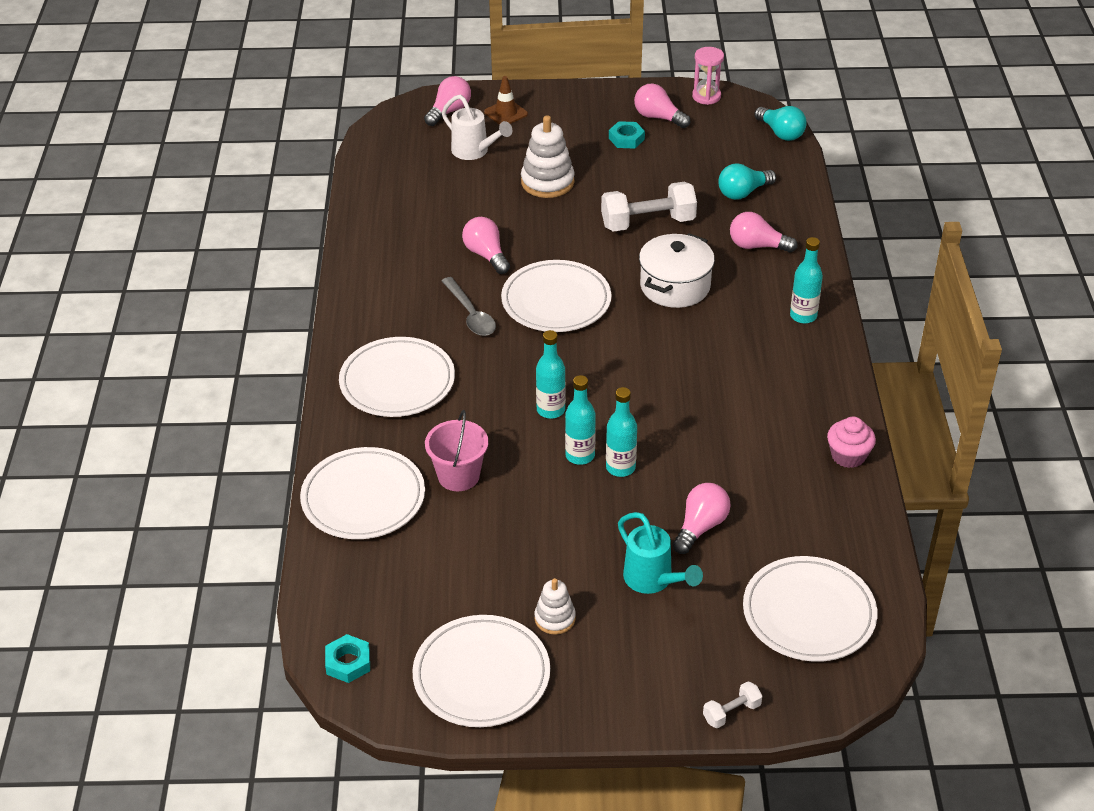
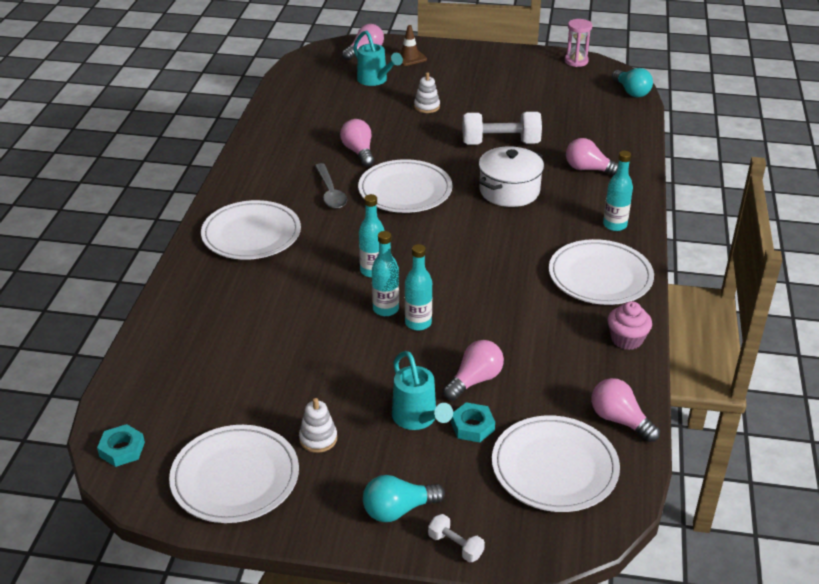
camera: 10 degrees right, 5 degrees down
white plate [300,447,425,539] -> white plate moved to [549,239,654,305]
pink bucket [425,410,488,491] -> none
white watering can [442,95,512,160] -> turquoise watering can [353,30,403,86]
white stacking toy [521,116,574,198] -> white stacking toy [414,72,440,113], size x0.58
turquoise nut [609,121,645,148] -> turquoise nut moved to [451,402,495,442]
pink light bulb [634,84,690,128] -> pink light bulb moved to [591,378,660,442]
white dumbbell [703,681,762,728] -> white dumbbell turned 60 degrees clockwise [428,514,485,563]
turquoise light bulb [718,163,776,200] -> turquoise light bulb moved to [363,475,445,522]

